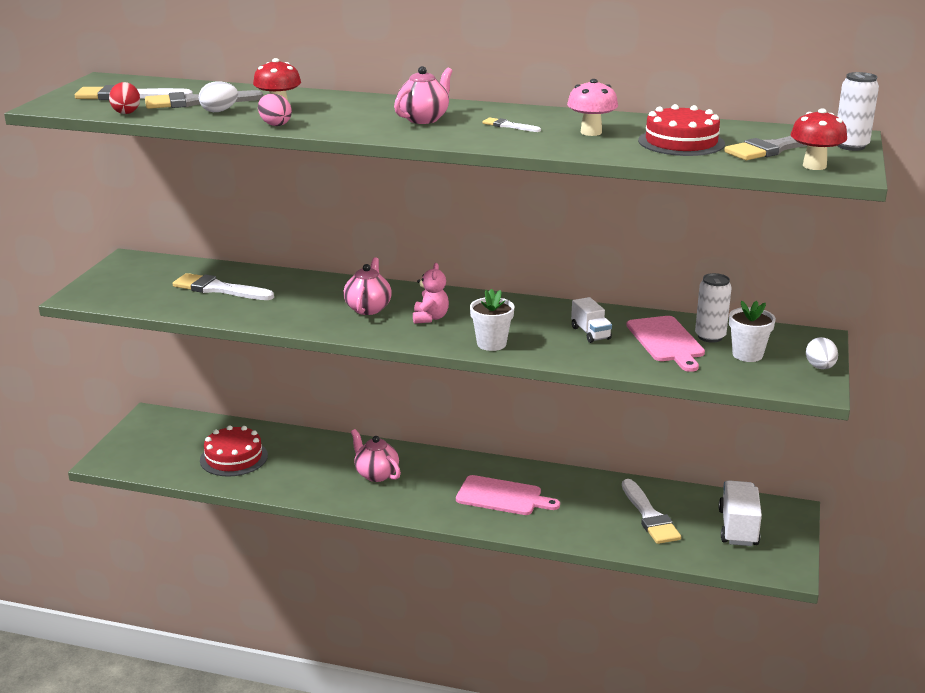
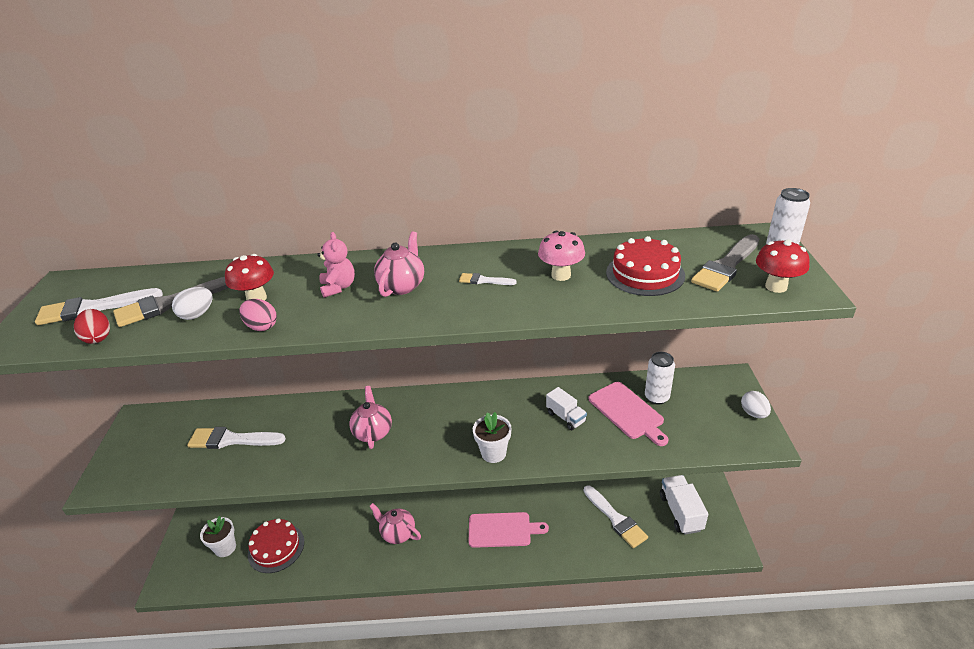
camera: 15 degrees left, 10 degrees up
pink teddy bear [413,263,449,324] -> pink teddy bear moved to [317,232,355,298]
white flower pot [729,301,776,362] -> white flower pot moved to [200,516,236,557]

